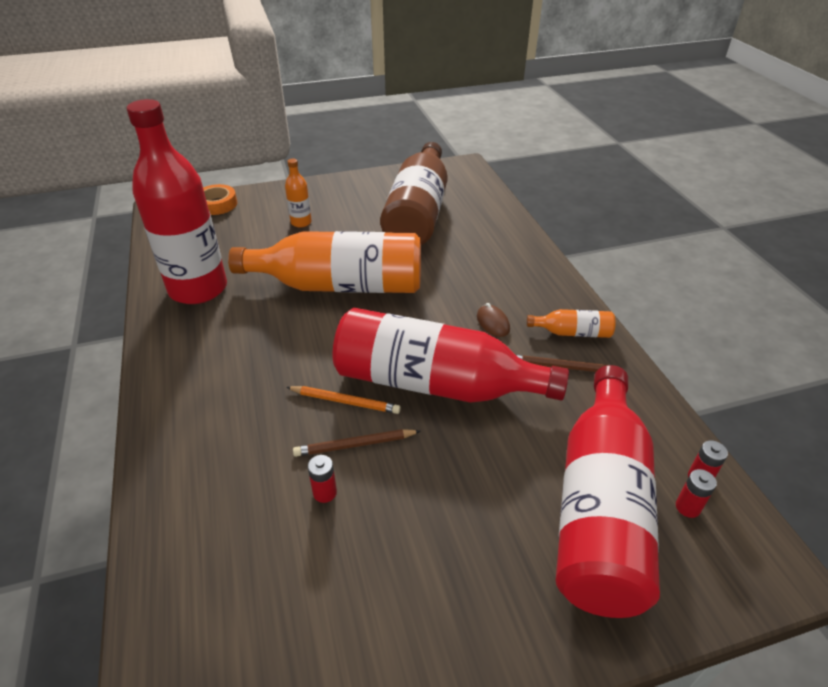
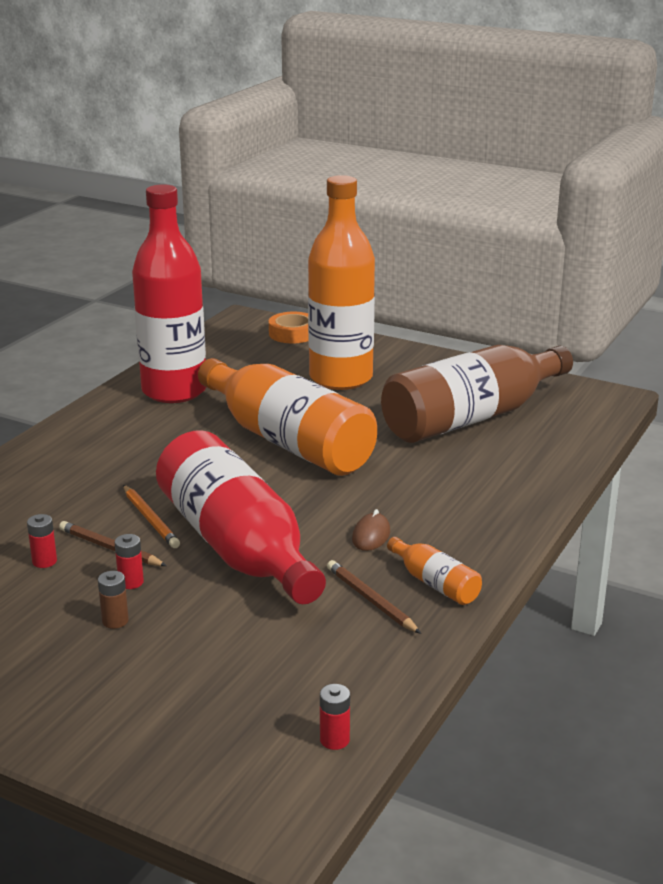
camera: 45 degrees right, 15 degrees down
orange bottle [285,159,312,228] -> orange bottle [308,175,375,390], size x2.42
red bottle [556,365,660,618] -> none
red battery [676,469,717,518] -> red battery moved to [114,534,144,589]
none -> brown battery [98,571,129,629]

